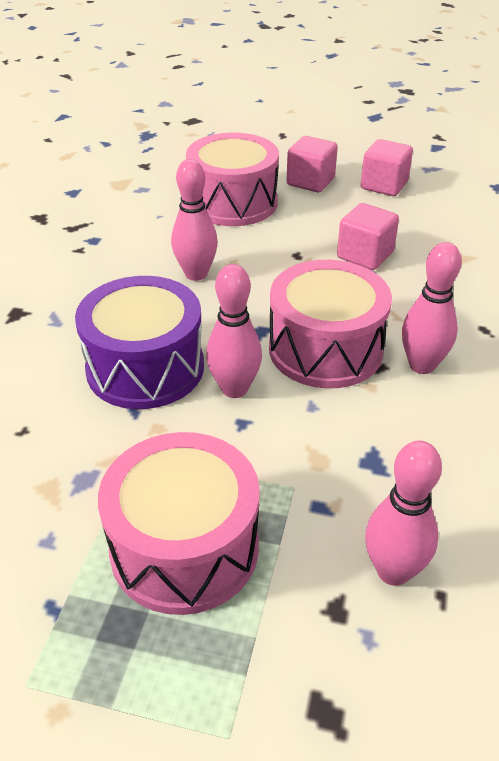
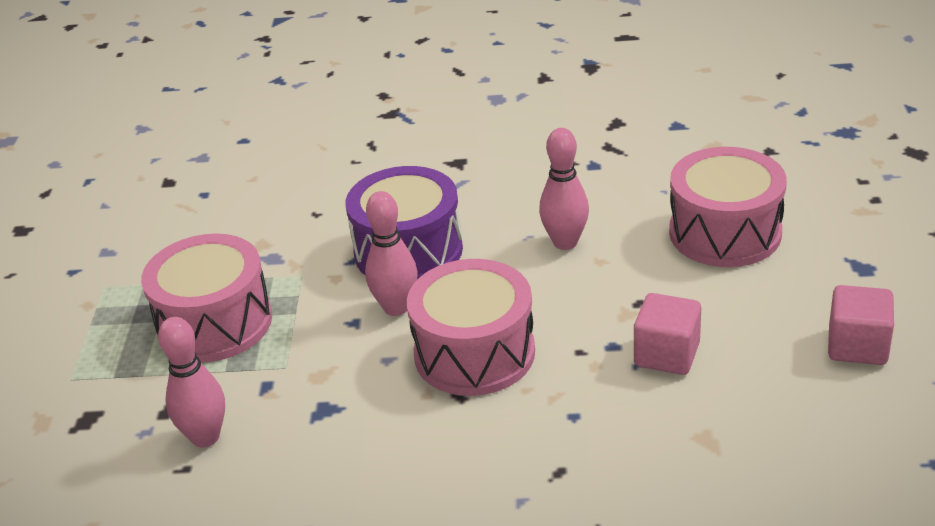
camera: 80 degrees right, 5 degrees down
pink cube [287,136,338,192] -> none
pink bowling pin [402,242,462,374] -> none

